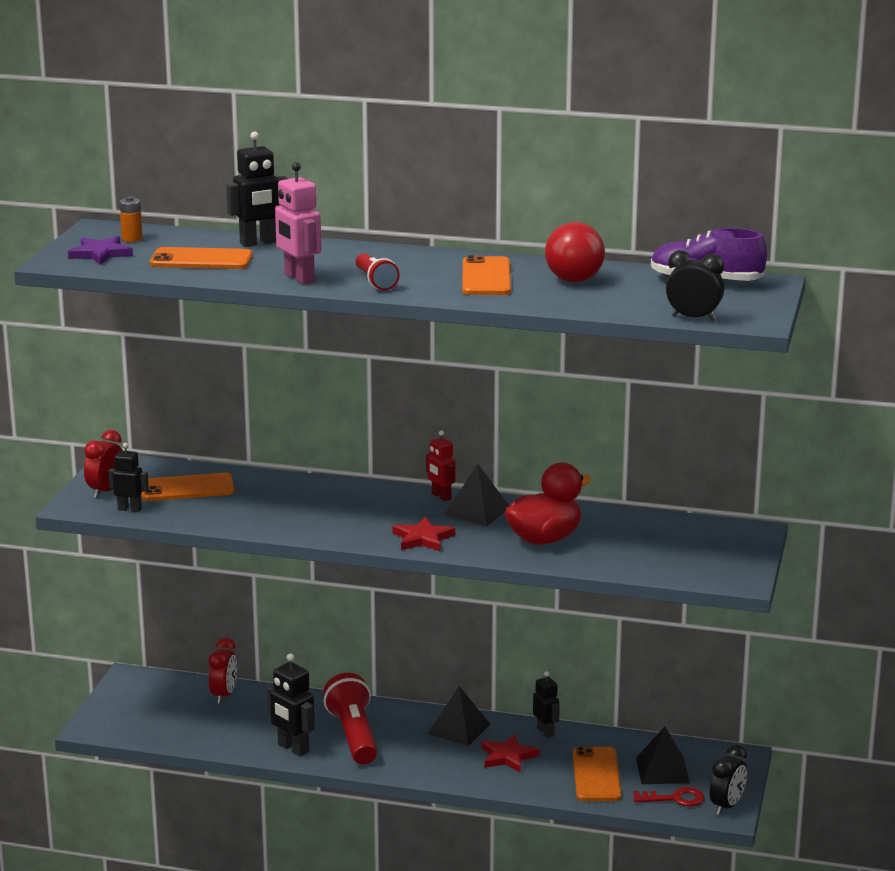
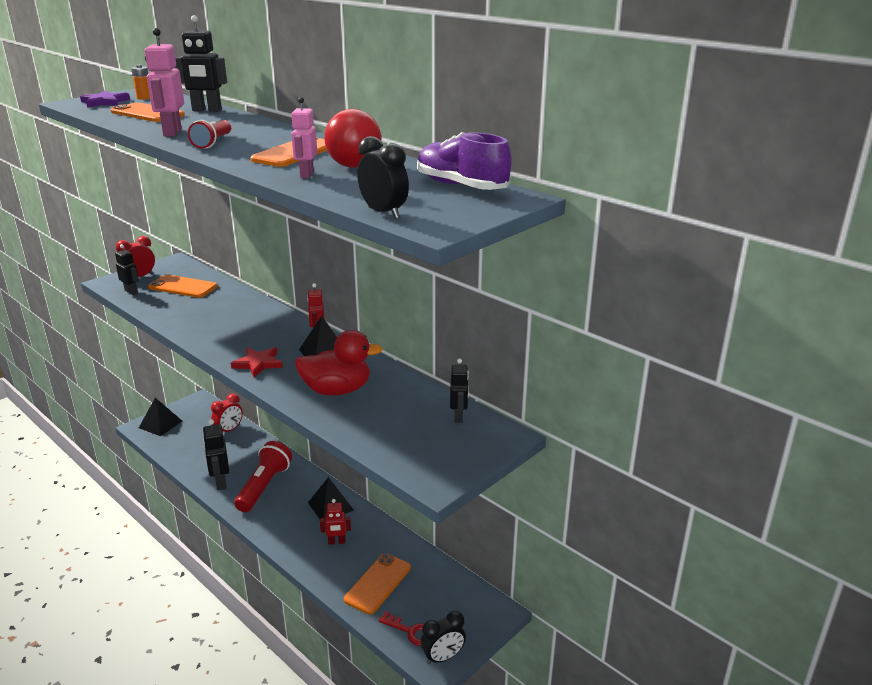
camera: 30 degrees right, 5 degrees up
red star [481,734,540,773] -> red robot [320,499,351,545]
black robot [533,671,560,738] -> black robot moved to [450,358,469,423]
black pyramid [636,727,690,784] -> black pyramid moved to [139,398,182,436]
none -> pink robot [291,97,317,178]

